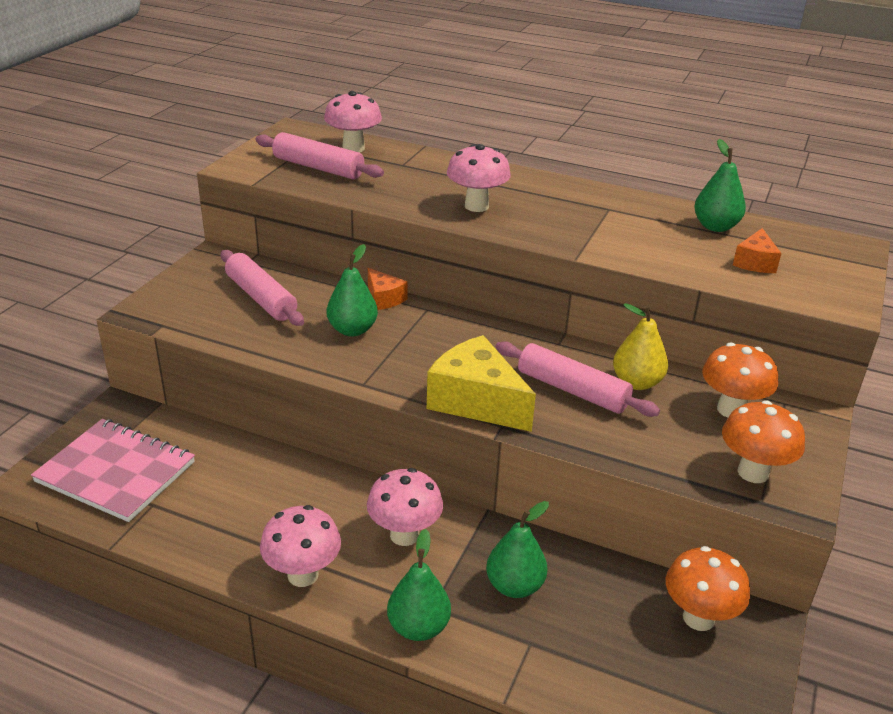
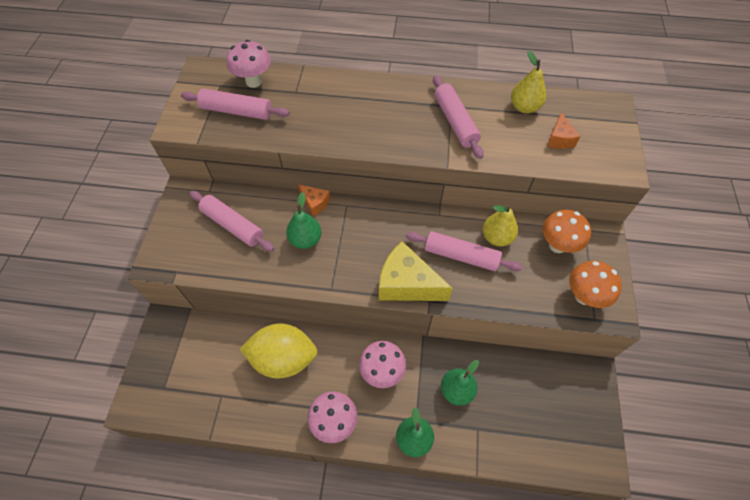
camera: 15 degrees left, 25 degrees up
pink notebook [31,419,195,522] -> none
pink mushroom [447,144,511,212] -> none
orange mushroom [666,546,750,631] -> none
green pear [694,139,746,232] -> yellow pear [511,51,546,114]
none -> yellow lemon [240,323,318,378]
none -> pink rolling pin [433,75,484,159]

